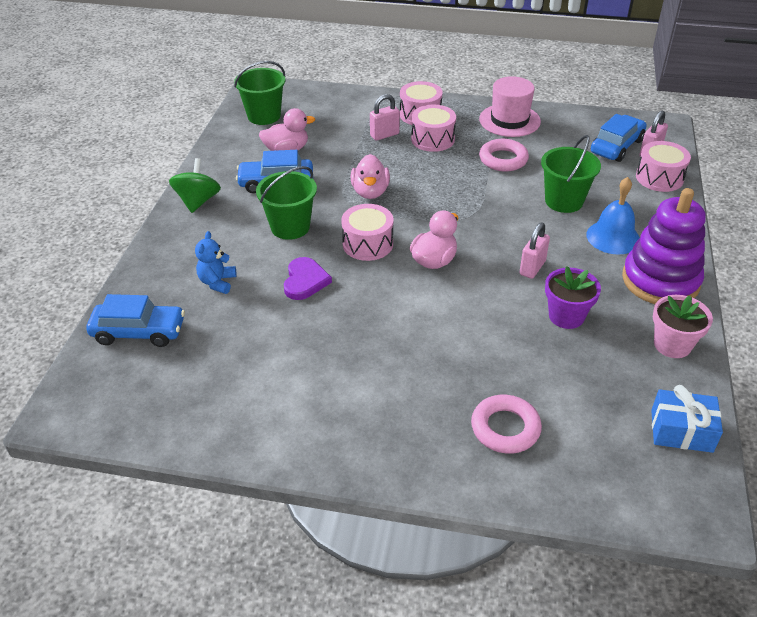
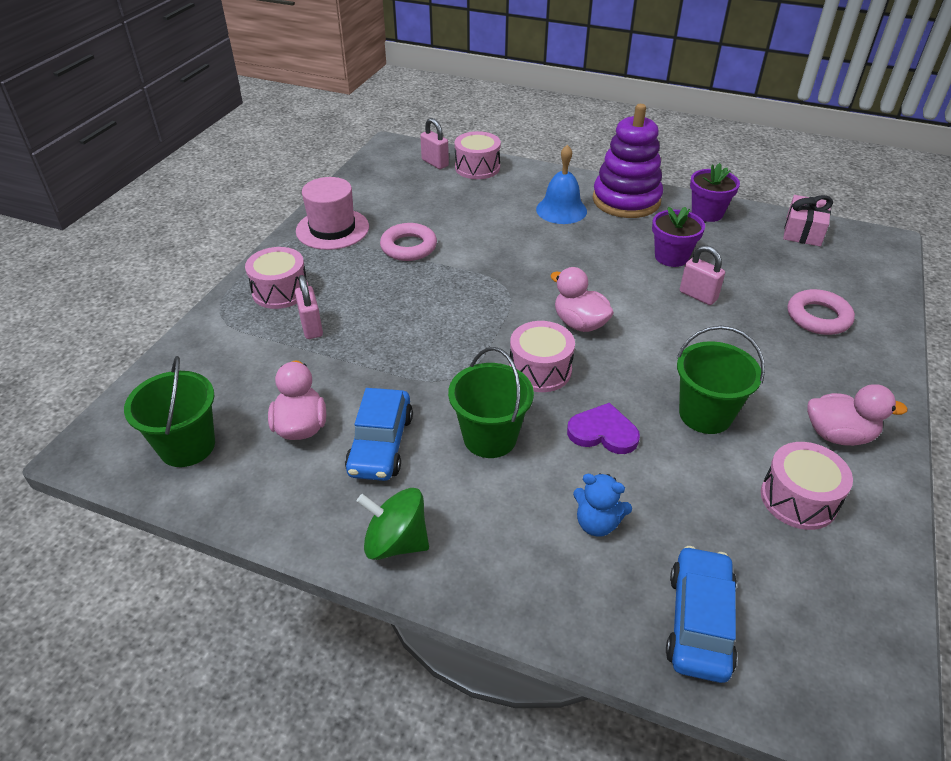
camera: 80 degrees left, 0 degrees up
pink duck [351,154,390,199] -> pink duck moved to [807,384,908,446]
pink drum [411,105,456,152] -> pink drum moved to [761,442,853,530]
pink padlock [520,222,550,279] -> pink padlock moved to [680,245,725,305]
green bucket [541,135,601,213] -> green bucket moved to [677,326,765,434]
blue car [591,114,647,162] -> none
blue gift [651,385,723,453] -> pink gift [783,195,833,246]
pink flower pot [653,295,713,358] -> purple flower pot [690,163,740,222]

